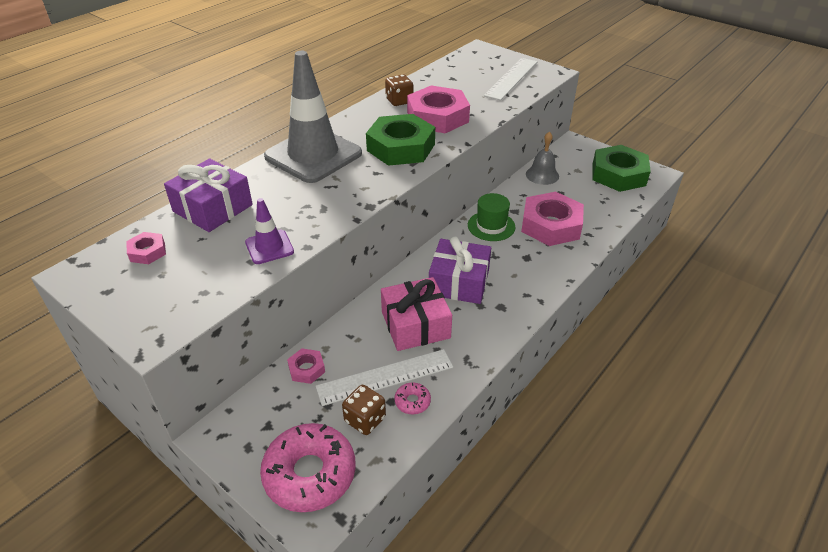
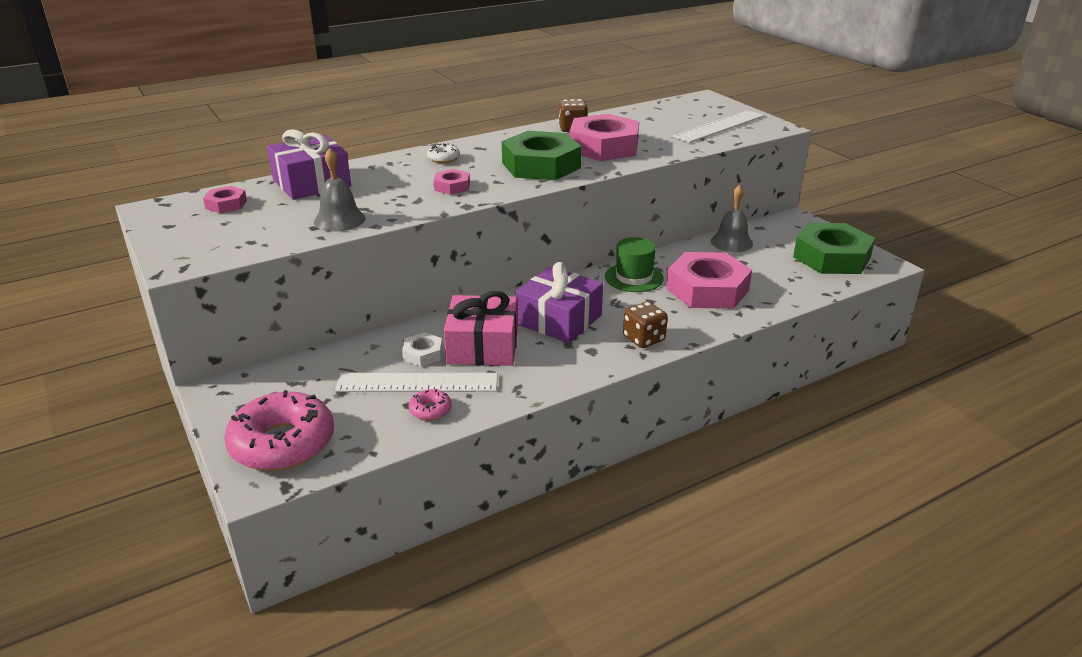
camera: 20 degrees right, 10 degrees down
purple traffic cone [245,198,294,264] -> grey bell [314,148,366,232]
grey traffic cone [264,51,362,183] -> white donut [427,143,460,163]
pink nut [287,348,325,384] -> pink nut moved to [434,169,470,195]
brown dice [342,385,386,435] -> brown dice moved to [623,302,668,348]
none -> white nut [402,332,443,367]

